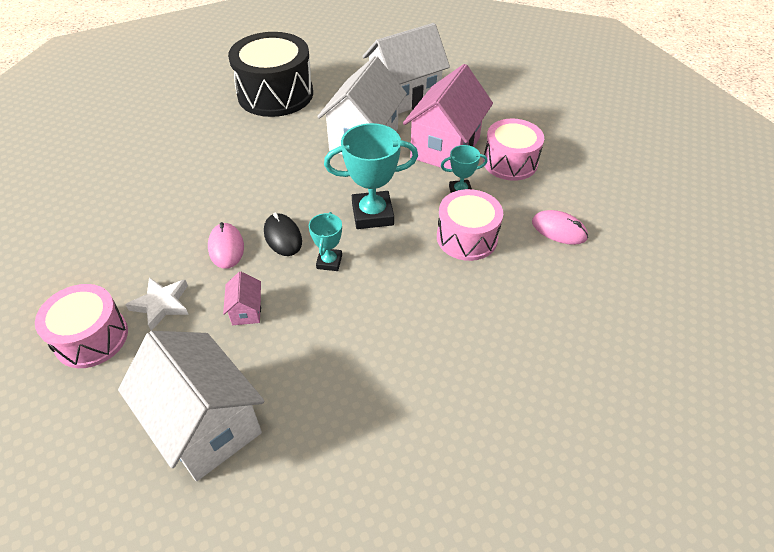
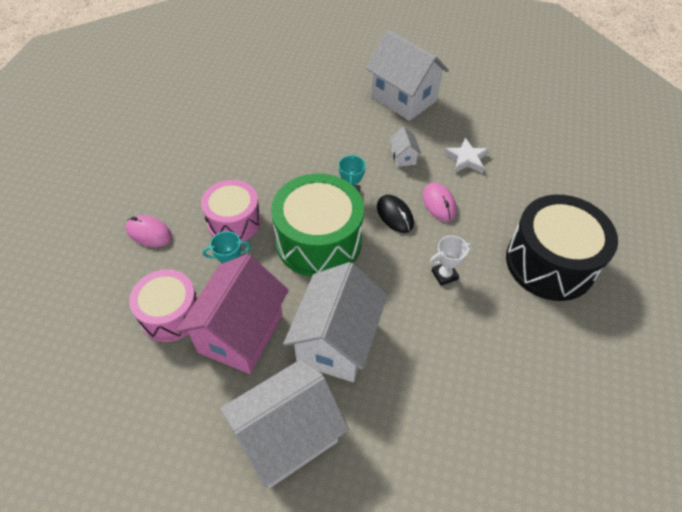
camera: 175 degrees right, 5 degrees up
pink drum [35,284,128,368] -> none
pink house [223,271,261,325] -> white house [390,127,421,167]
black drum [228,32,313,117] -> black drum moved to [506,195,618,301]
turquoise trophy [324,123,418,229] -> green drum [271,174,364,277]
none -> white trophy [430,236,473,286]

